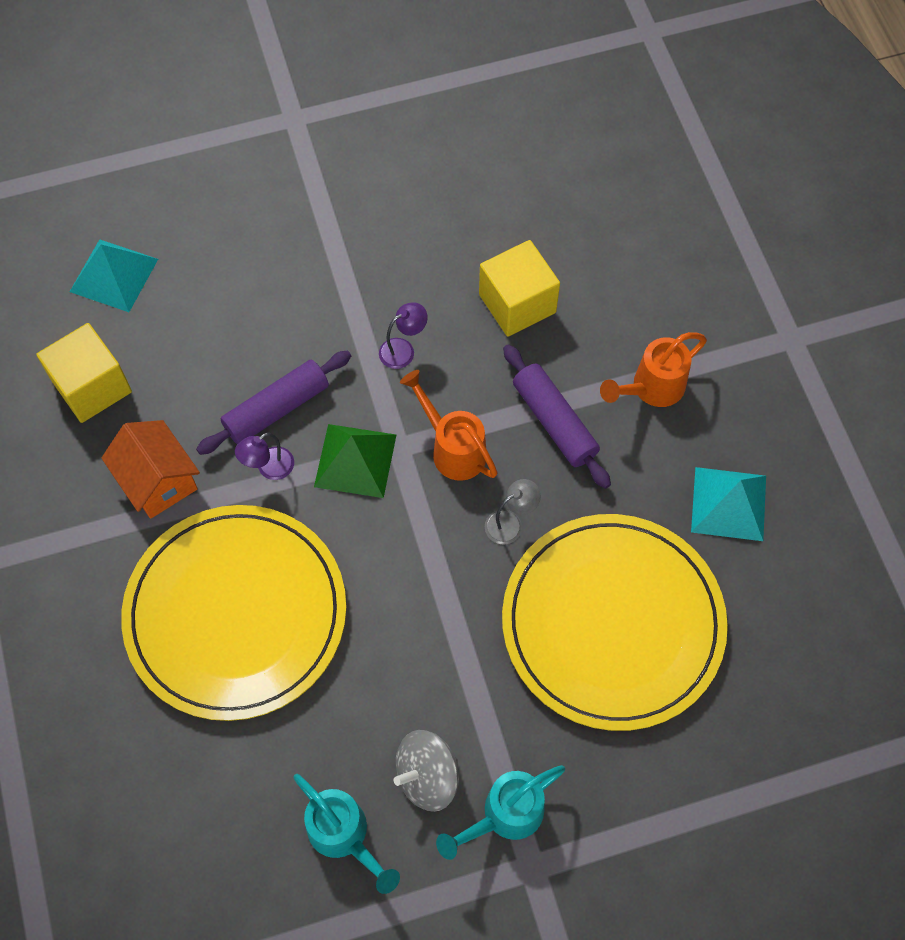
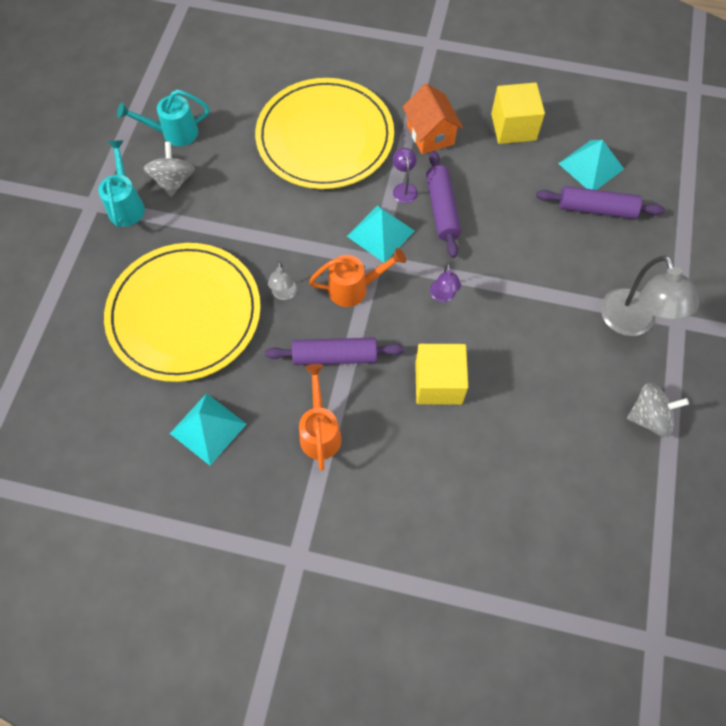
camera: 120 degrees right, 0 degrees up
orange house [102,420,200,519] -> orange house turned 75 degrees clockwise [403,83,463,154]
green pyramid [314,424,396,498] -> turquoise pyramid [347,205,415,263]
none -> purple rolling pin [536,186,665,219]
none -> grey lamp [601,255,699,336]
none -> grey spinning top [627,382,689,438]

